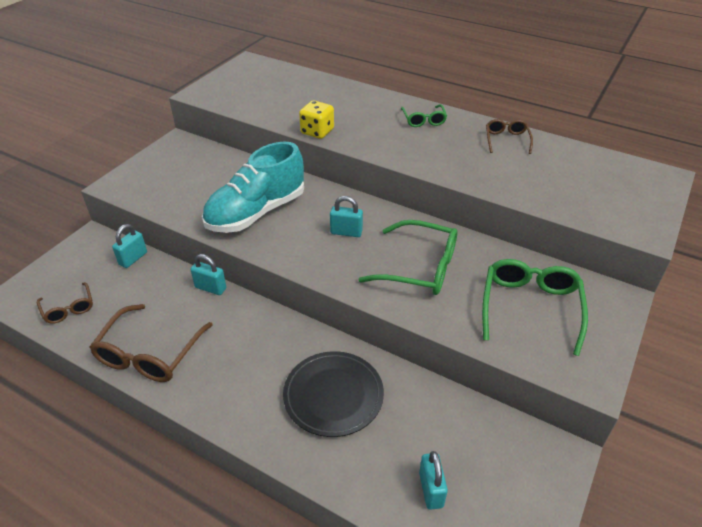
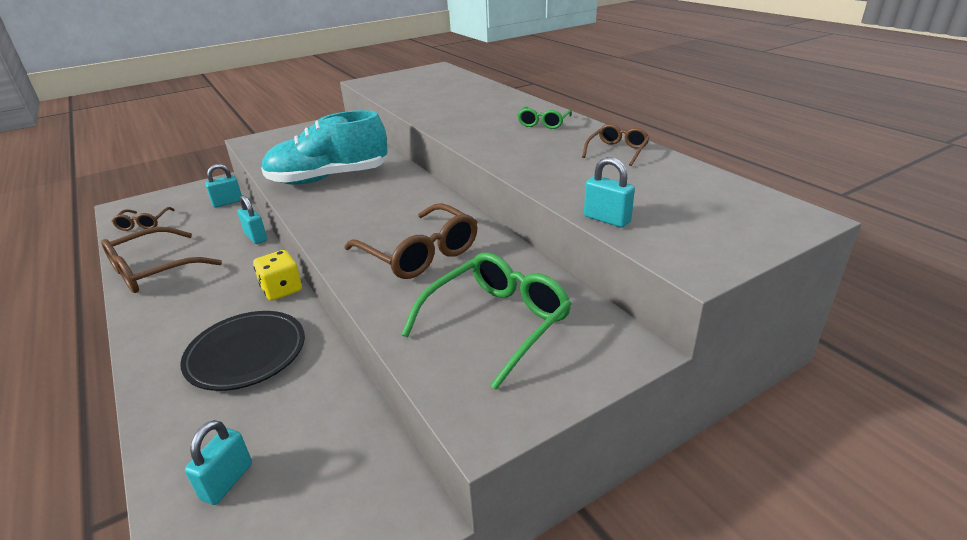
camera: 30 degrees right, 10 degrees down
yellow dice [299,101,334,139] -> yellow dice moved to [253,250,302,301]
turquoise padlock [330,196,363,237] -> turquoise padlock moved to [584,157,635,228]
green glasses [359,220,457,295] -> brown glasses [344,203,478,279]

